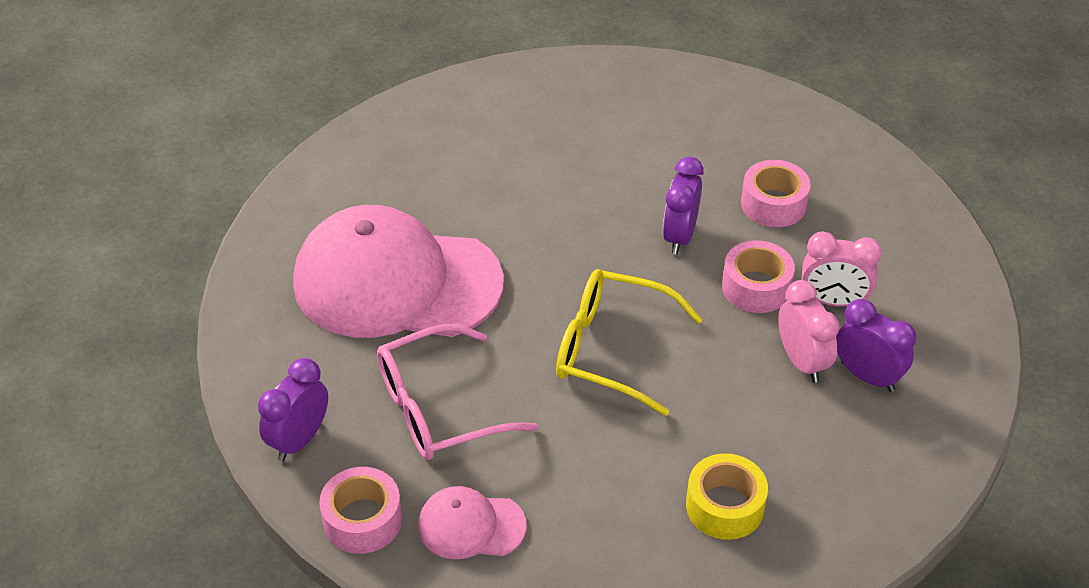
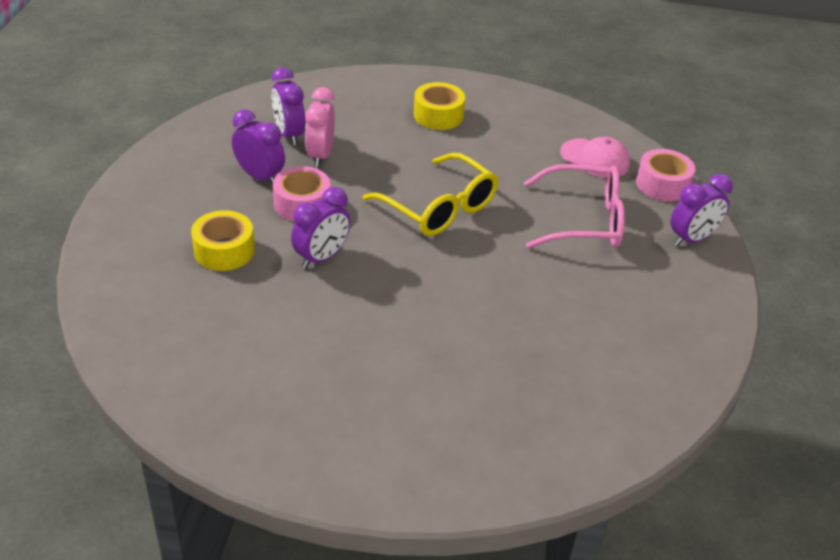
camera: 155 degrees left, 5 degrees down
pink cap [293,205,504,338] -> none
pink tape [741,160,811,227] -> yellow tape [191,210,255,271]
pink clock [802,231,882,306] -> purple clock [232,109,285,185]

